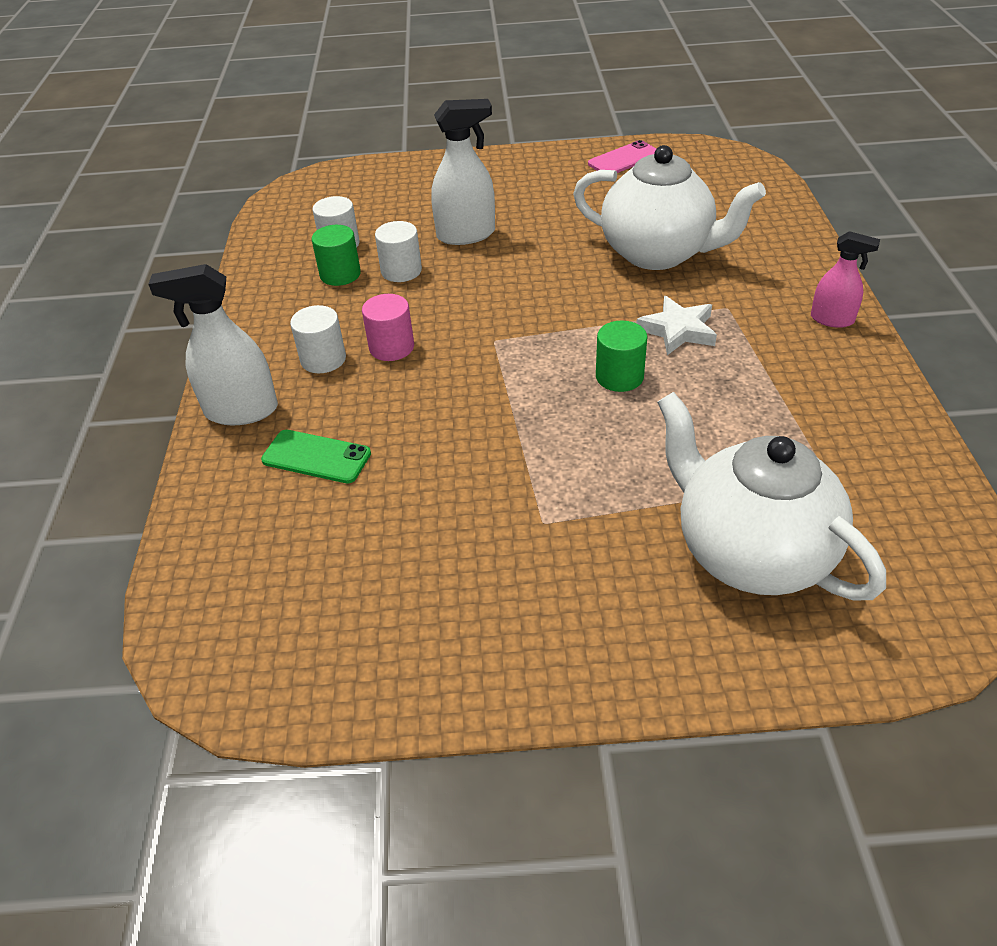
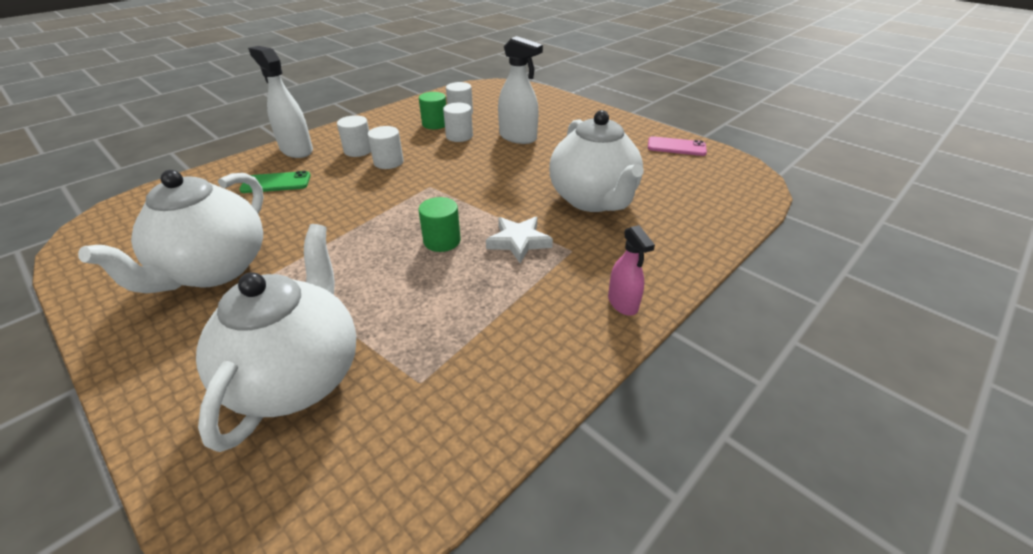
camera: 45 degrees right, 5 degrees down
green phone [261,430,371,483] -> green phone turned 75 degrees counterclockwise [239,171,311,193]
pink cylinder [362,294,414,361] -> white cylinder [368,126,403,169]
none -> white teapot [78,170,264,293]

